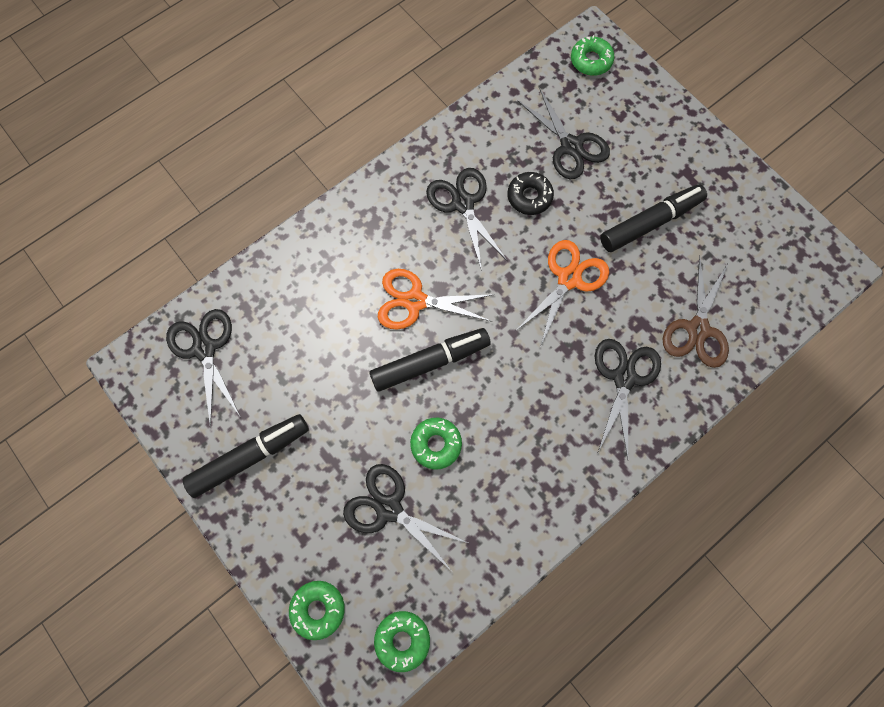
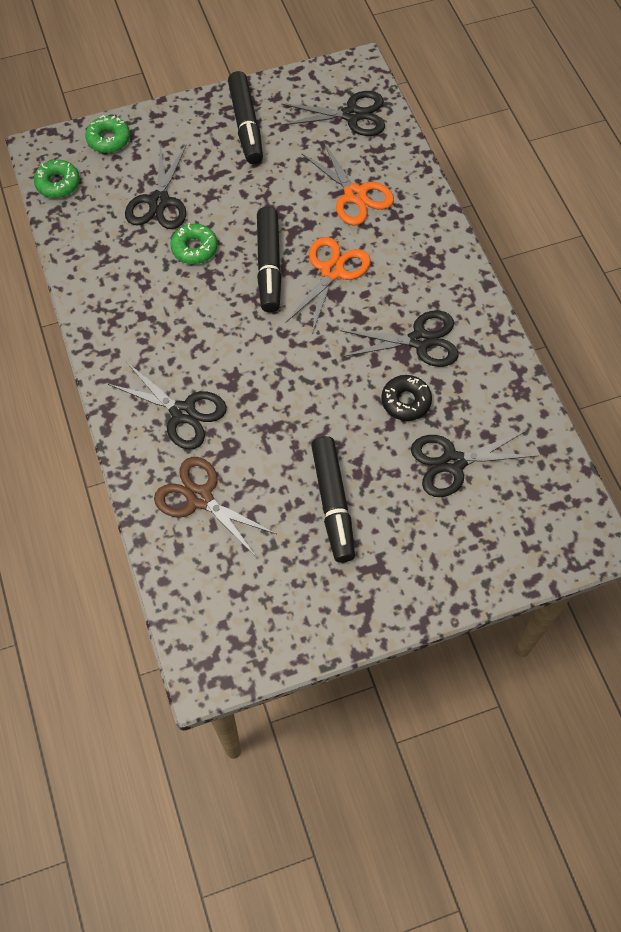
camera: 110 degrees right, 10 degrees down
black scissors [343,464,468,570] -> black scissors turned 135 degrees clockwise [125,143,187,229]
orange scissors [517,240,609,345] -> orange scissors moved to [301,141,394,226]
green donut [571,35,615,76] -> none

